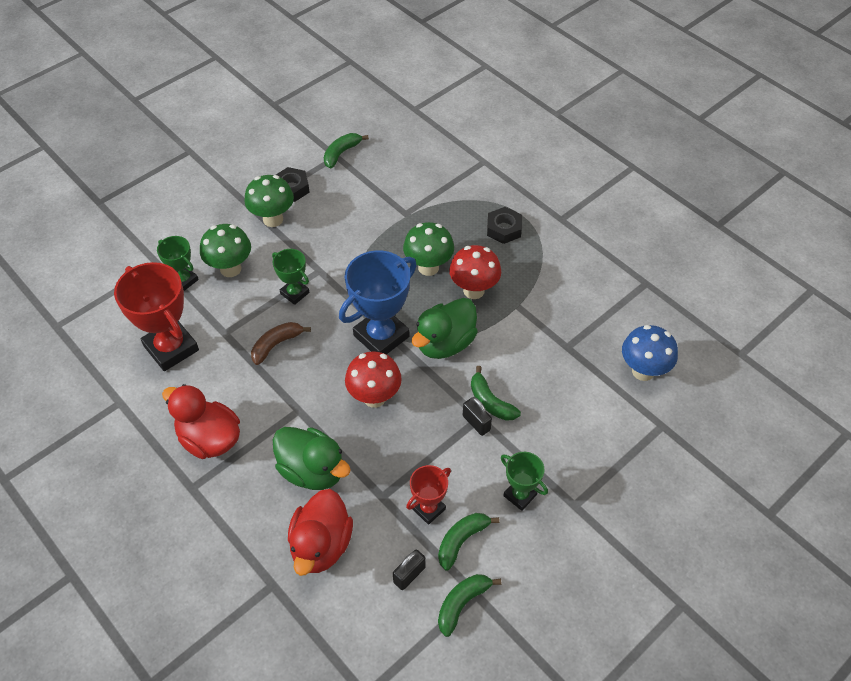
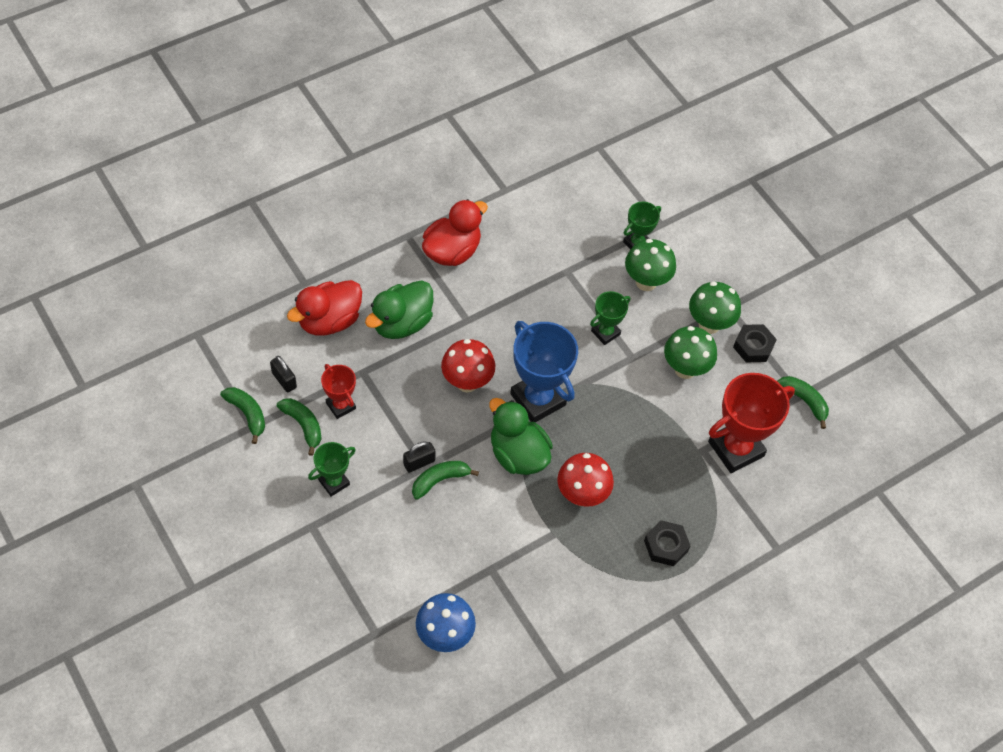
camera: 95 degrees right, 5 degrees up
red trophy [114,262,199,371] -> red trophy moved to [708,373,795,473]
brown banana [251,322,311,365] -> none
red duck [288,489,353,576] -> red duck turned 60 degrees counterclockwise [287,280,362,336]
green mushroom [403,222,454,276] -> green mushroom moved to [664,326,717,379]

